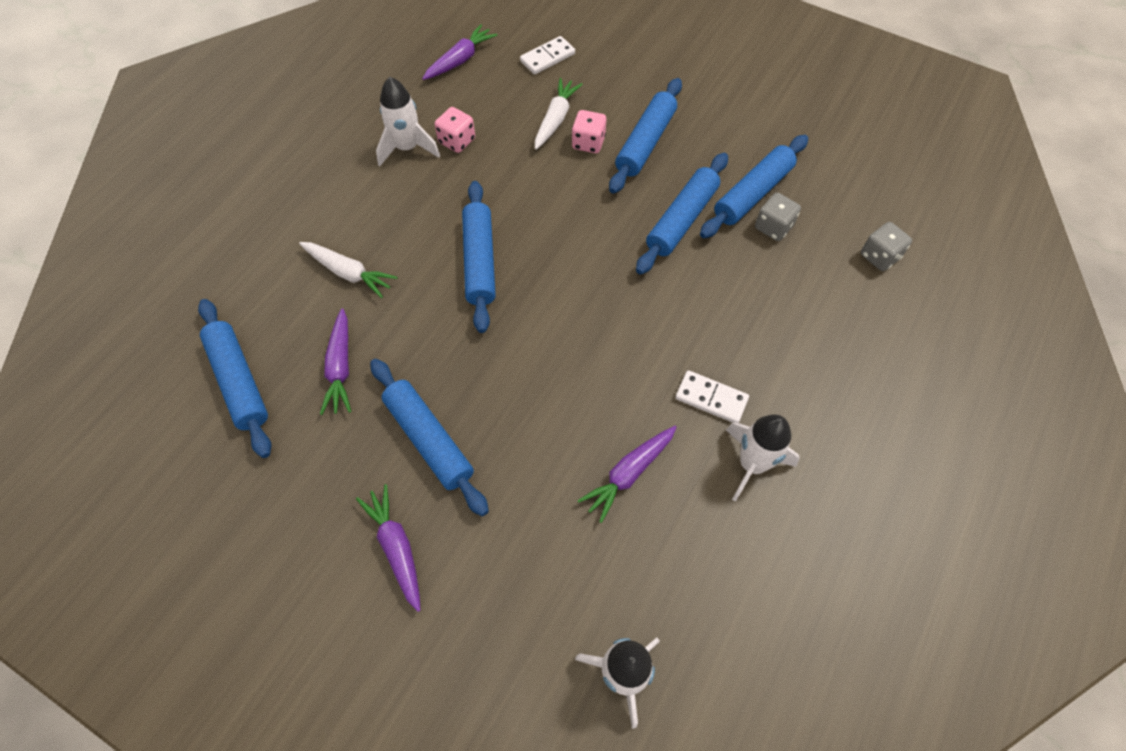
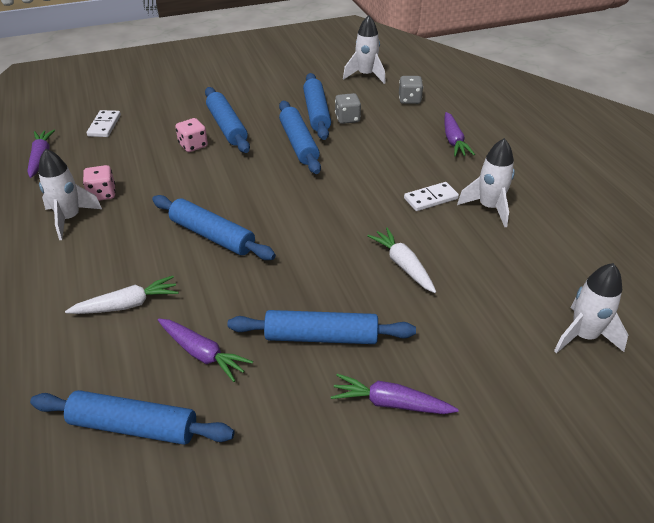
camera: 50 degrees left, 20 degrees down
white carrot [535,78,583,150] -> white carrot moved to [367,227,436,293]
purple carrot [577,426,677,523] -> purple carrot moved to [444,112,475,157]
none -> white rocket [343,15,386,84]

